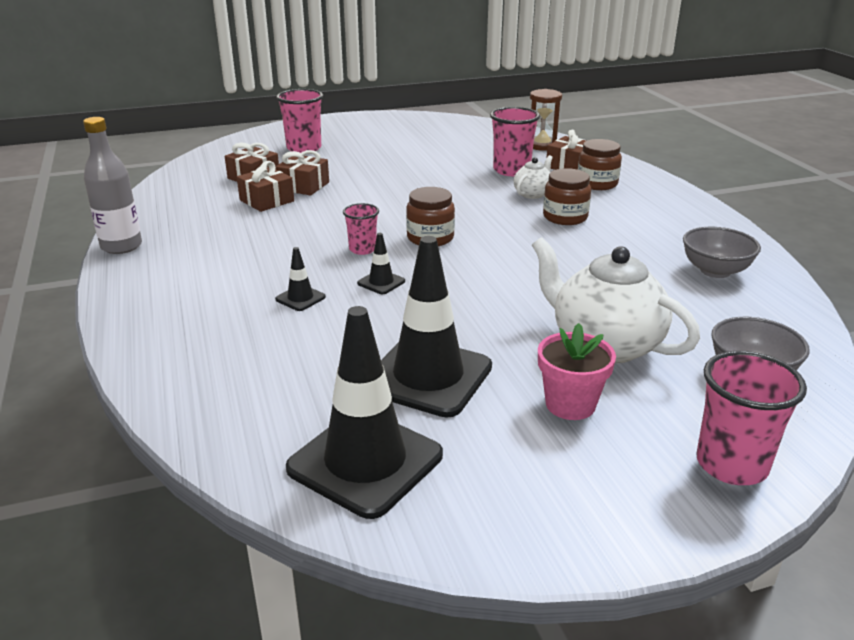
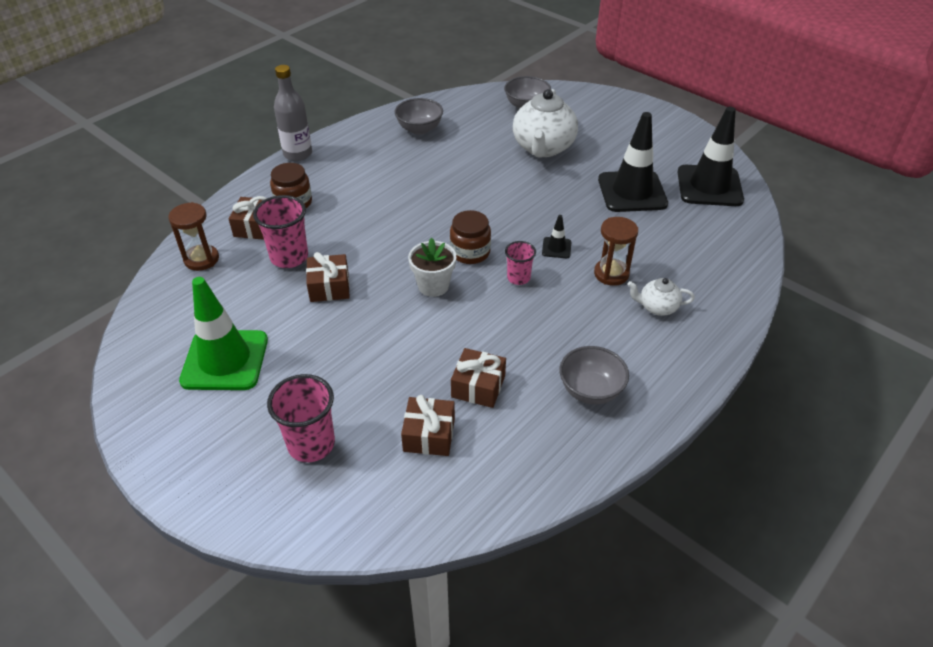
camera: 120 degrees left, 15 degrees up
grey bottle [83,117,142,254] -> grey bottle moved to [274,65,312,161]
brown gift [275,150,329,196] -> brown gift moved to [306,252,350,302]
black traffic cone [275,247,326,311] -> brown hourglass [594,217,638,286]
white teapot [514,155,553,199] -> white teapot moved to [627,278,695,316]
pink flower pot [538,323,616,420] -> none
brown jar [543,168,591,225] -> none
pink cup [696,351,807,485] -> none
none -> green traffic cone [179,277,268,390]
none -> white flower pot [408,238,456,297]
none -> grey bowl [559,346,629,405]

